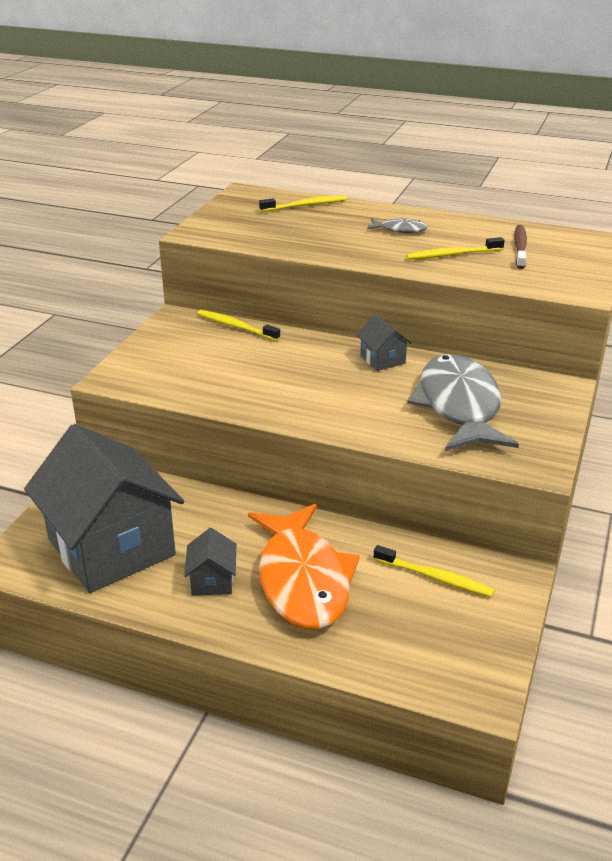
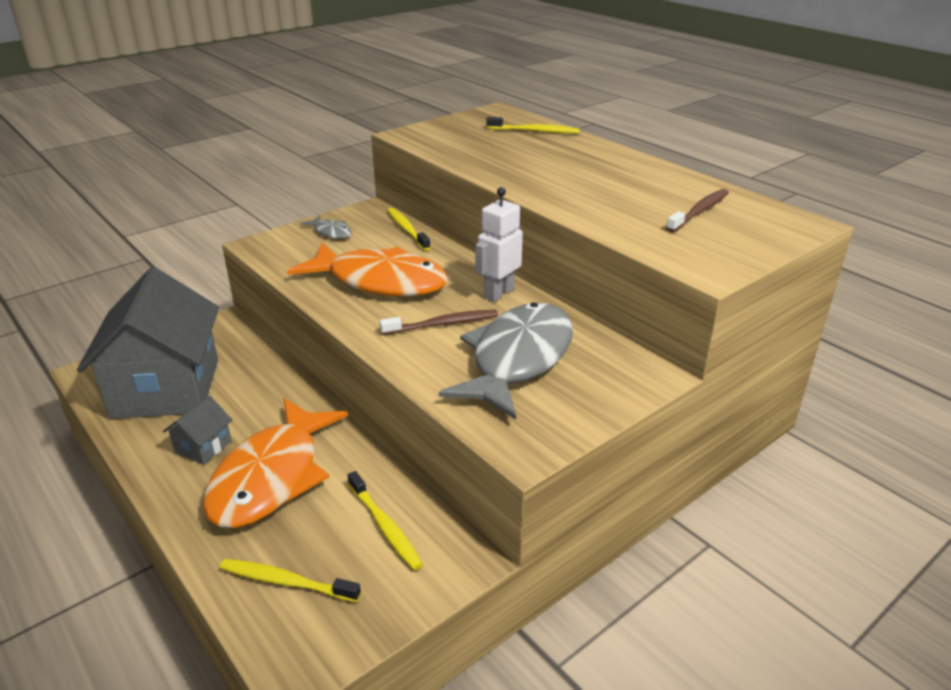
camera: 30 degrees right, 0 degrees up
grey house [356,314,412,371] -> white robot [475,187,523,302]
grey fish [367,218,428,233] -> grey fish moved to [301,215,352,239]
yellow toothbrush [406,237,505,260] -> yellow toothbrush moved to [220,559,361,602]
none -> orange fish [287,243,448,297]
none -> brown toothbrush [379,310,498,335]

